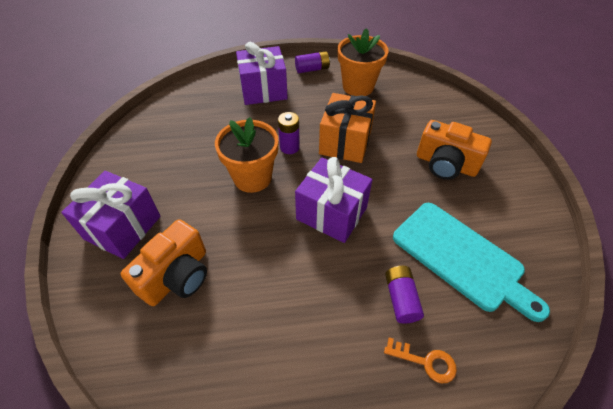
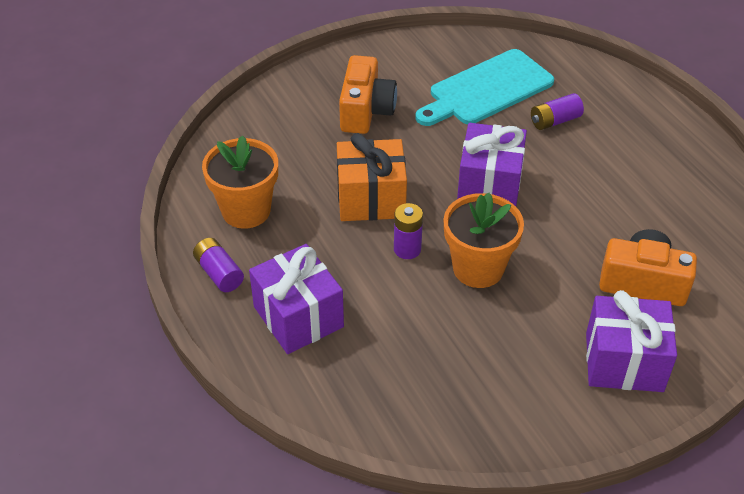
camera: 110 degrees left, 5 degrees down
orange key [384,338,457,383] -> none
turquoise cutting board [393,203,550,322] -> turquoise cutting board turned 150 degrees counterclockwise [415,49,554,126]

